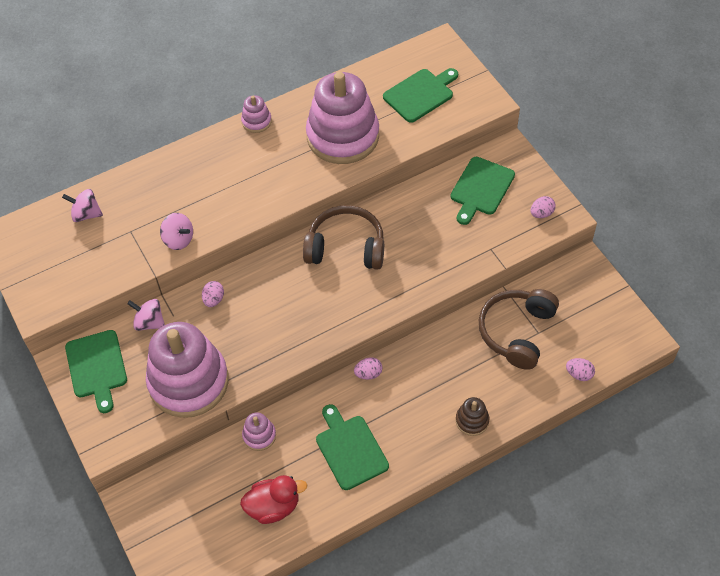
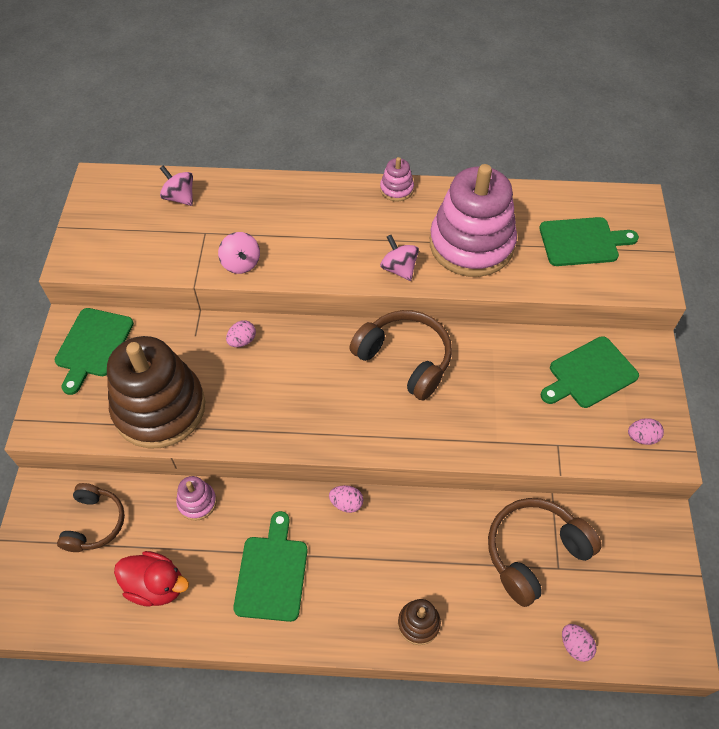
camera: 30 degrees right, 0 degrees up
pink spinning top [127,299,165,331] -> pink spinning top moved to [380,235,419,281]
pink stacking toy [146,322,229,418] -> brown stacking toy [107,336,205,448]
none -> brown headphones [57,483,125,552]

